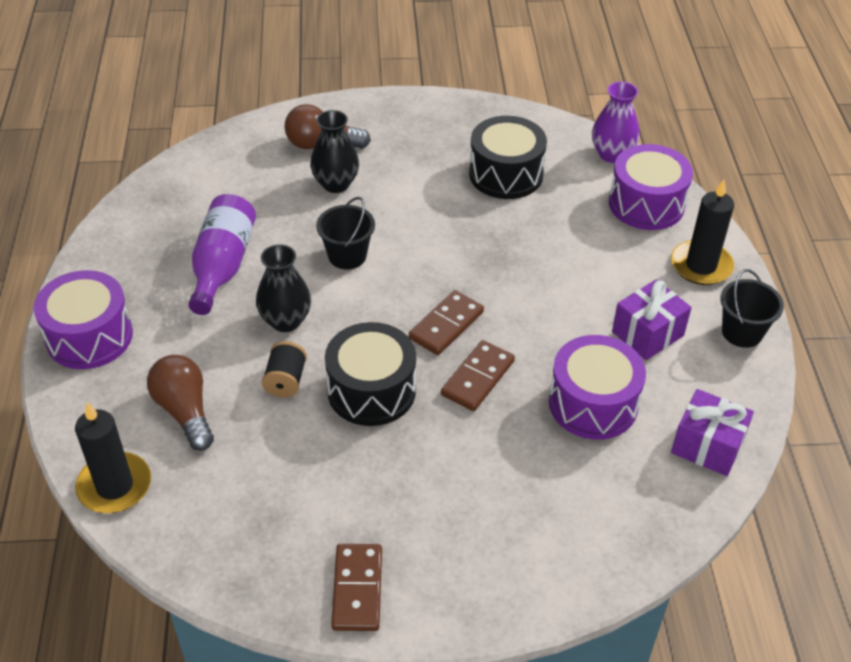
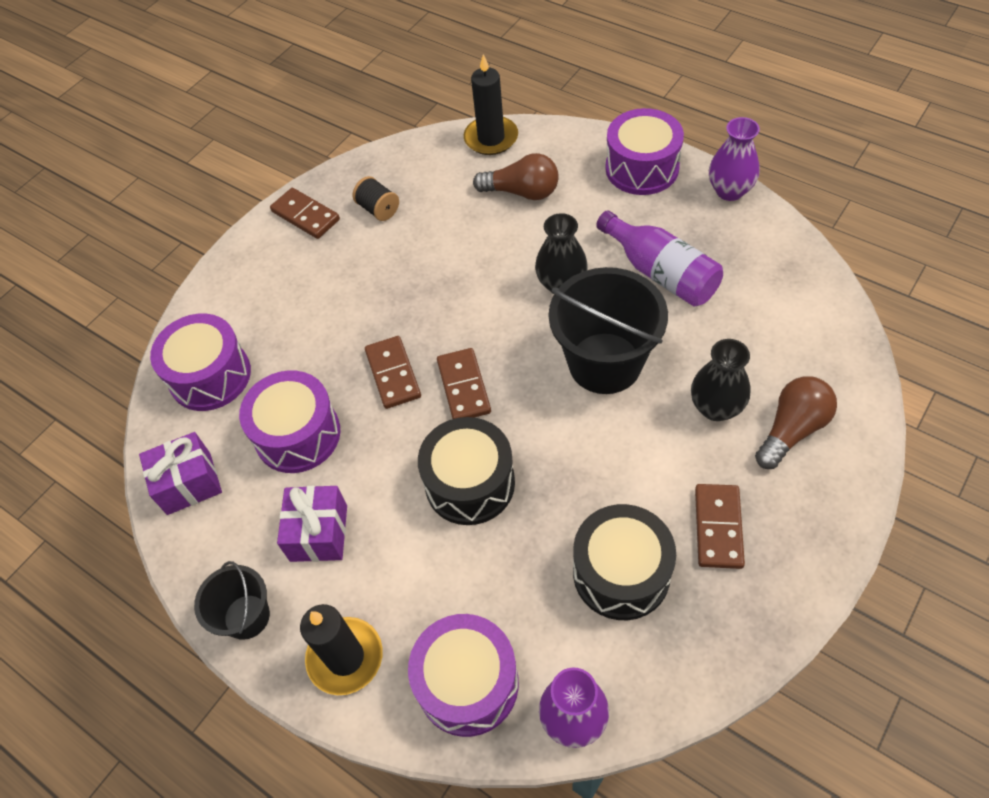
camera: 135 degrees right, 10 degrees up
black spool [262,341,307,398] -> black spool moved to [353,176,399,221]
black bucket [316,197,375,270] -> black bucket [549,267,668,394], size x1.81
black drum [325,322,416,426] -> black drum moved to [418,417,515,525]
none -> purple drum [150,313,251,411]
none -> brown domino [695,484,745,569]
none -> purple vase [709,117,760,201]

